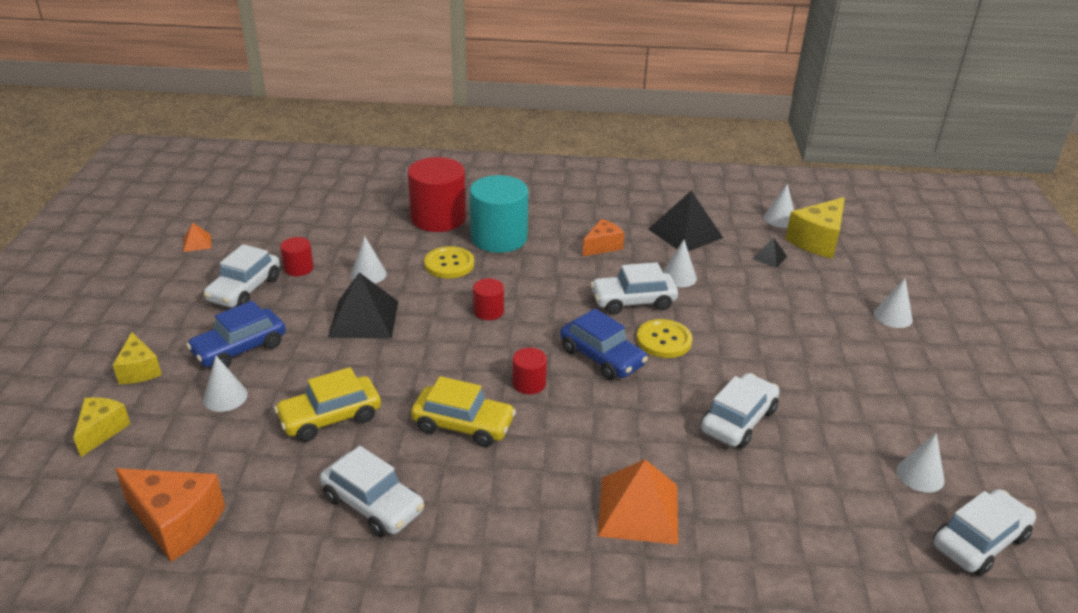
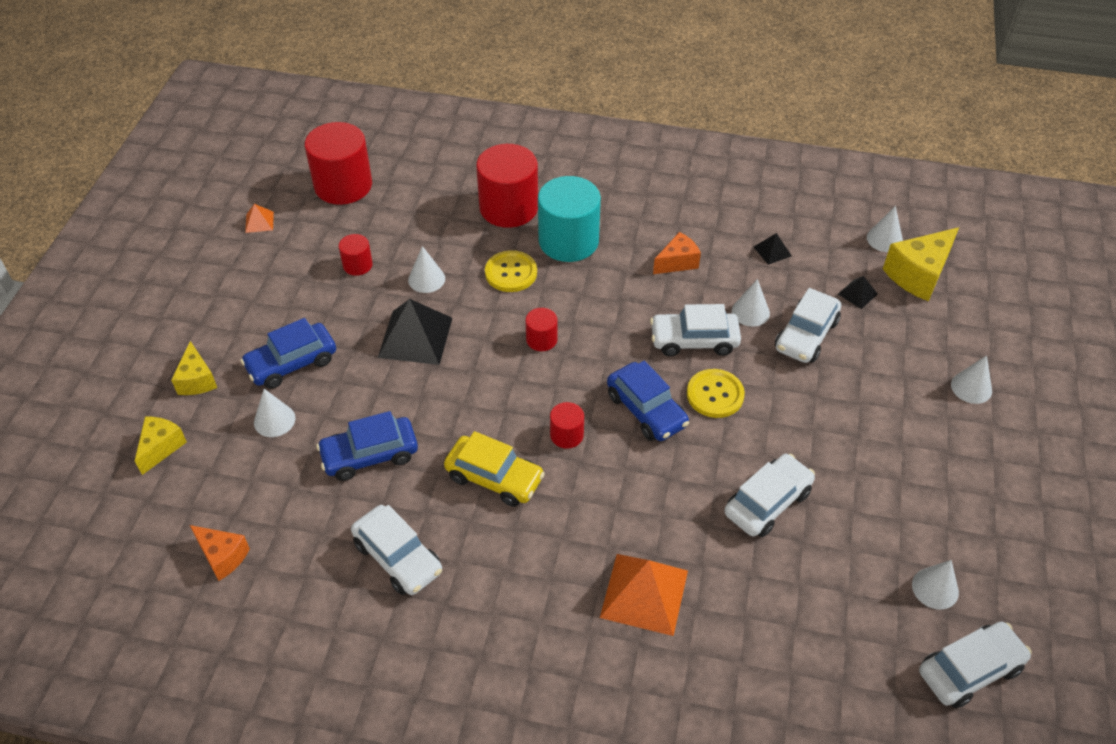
camera: 10 degrees right, 15 degrees up
orange cheese [115,468,225,562] -> orange cheese [190,525,250,581], size x0.62
white car [203,244,280,308] -> white car moved to [775,288,841,363]
yellow car [274,367,381,442] -> blue car [316,411,418,481]
black pyramid [648,191,723,251] -> black pyramid [754,233,791,265], size x0.48
none -> red cylinder [305,122,372,205]

